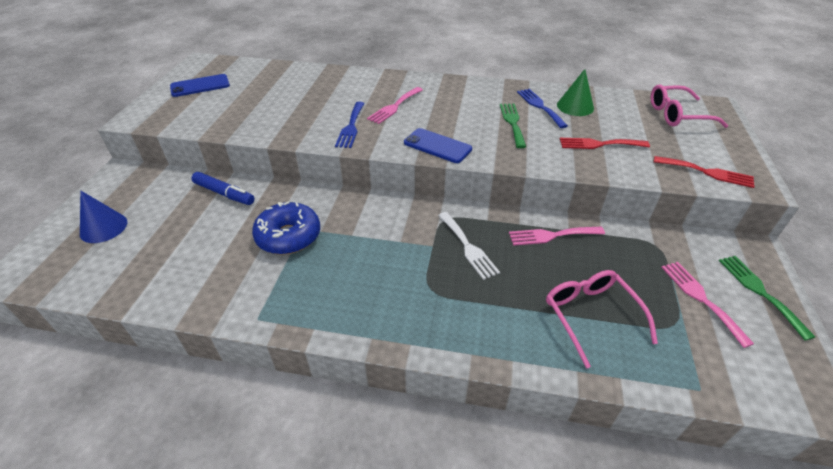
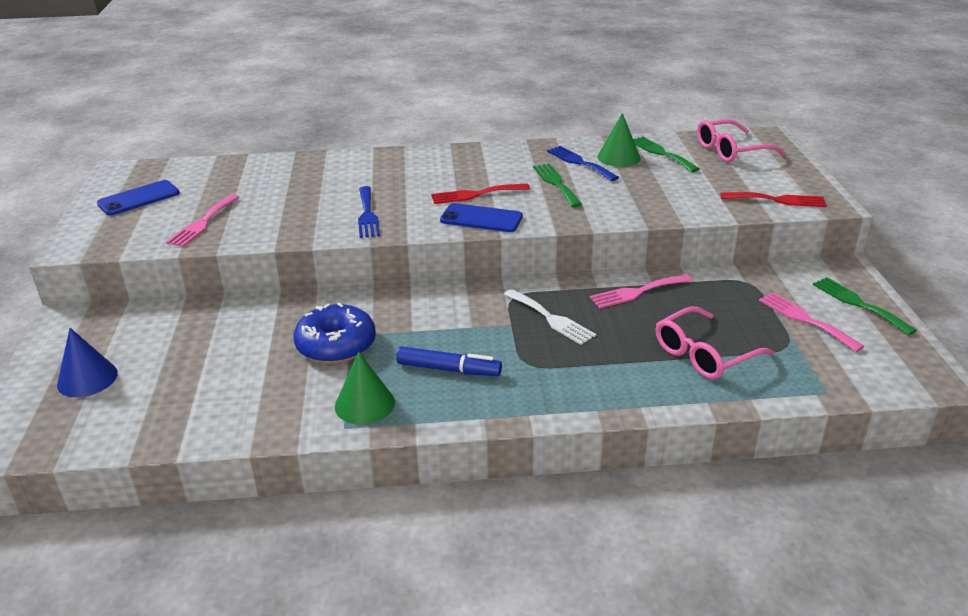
camera: 15 degrees left, 10 degrees down
blue marker [191,172,255,205] -> blue marker moved to [396,346,502,376]
pink fork [367,87,423,124] -> pink fork moved to [166,194,240,247]
pink glasses [546,270,658,369] -> pink glasses turned 90 degrees counterclockwise [656,307,775,379]
red fork [560,138,650,149] -> red fork moved to [431,184,530,204]
none -> green cone [335,352,395,424]
none -> green fork [633,137,700,172]

